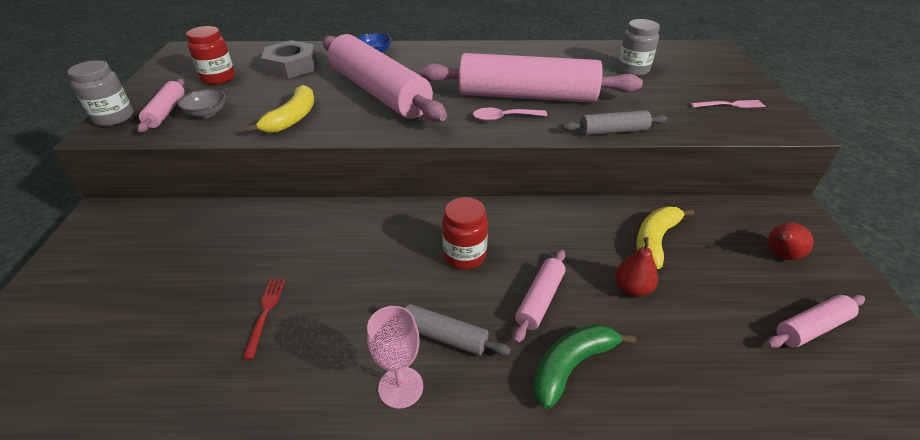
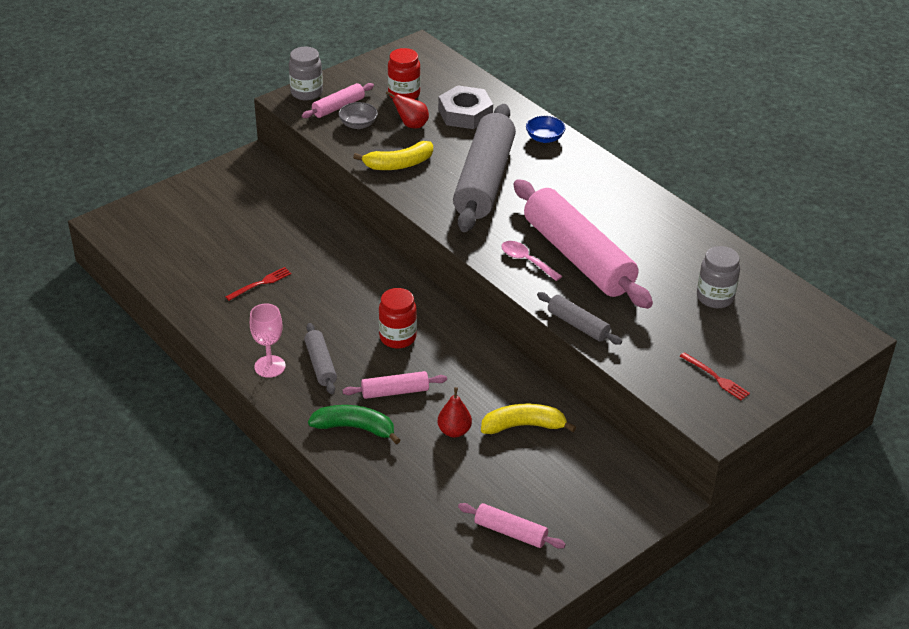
camera: 50 degrees right, 0 degrees up
pink rolling pin [323,34,447,122] -> grey rolling pin [453,104,516,232]
pink fork [690,100,765,108] -> red fork [680,352,750,400]
red pear [768,223,814,260] -> red pear moved to [386,91,429,128]

